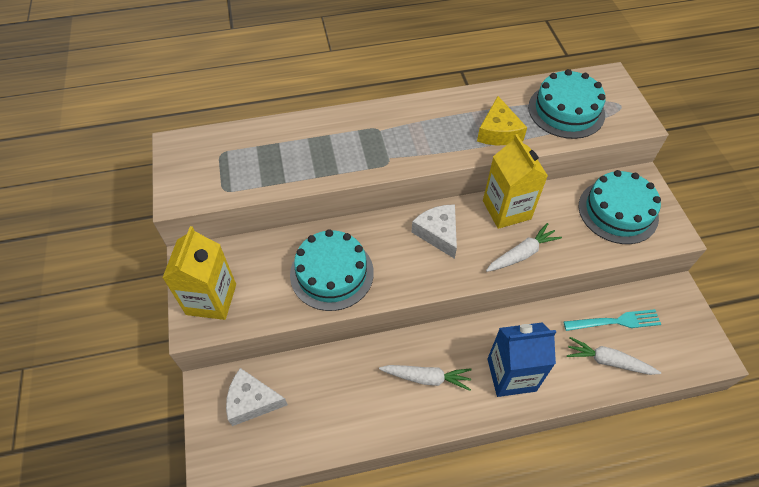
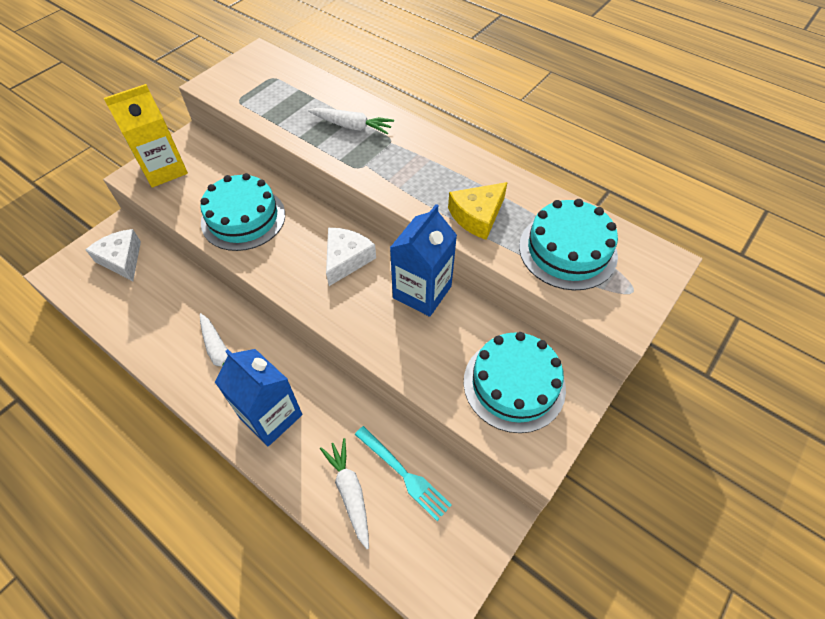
camera: 50 degrees right, 0 degrees up
yellow carton [483,134,548,229] -> blue carton [390,204,457,317]
white carrot [486,223,562,272] -> white carrot moved to [308,108,394,135]

